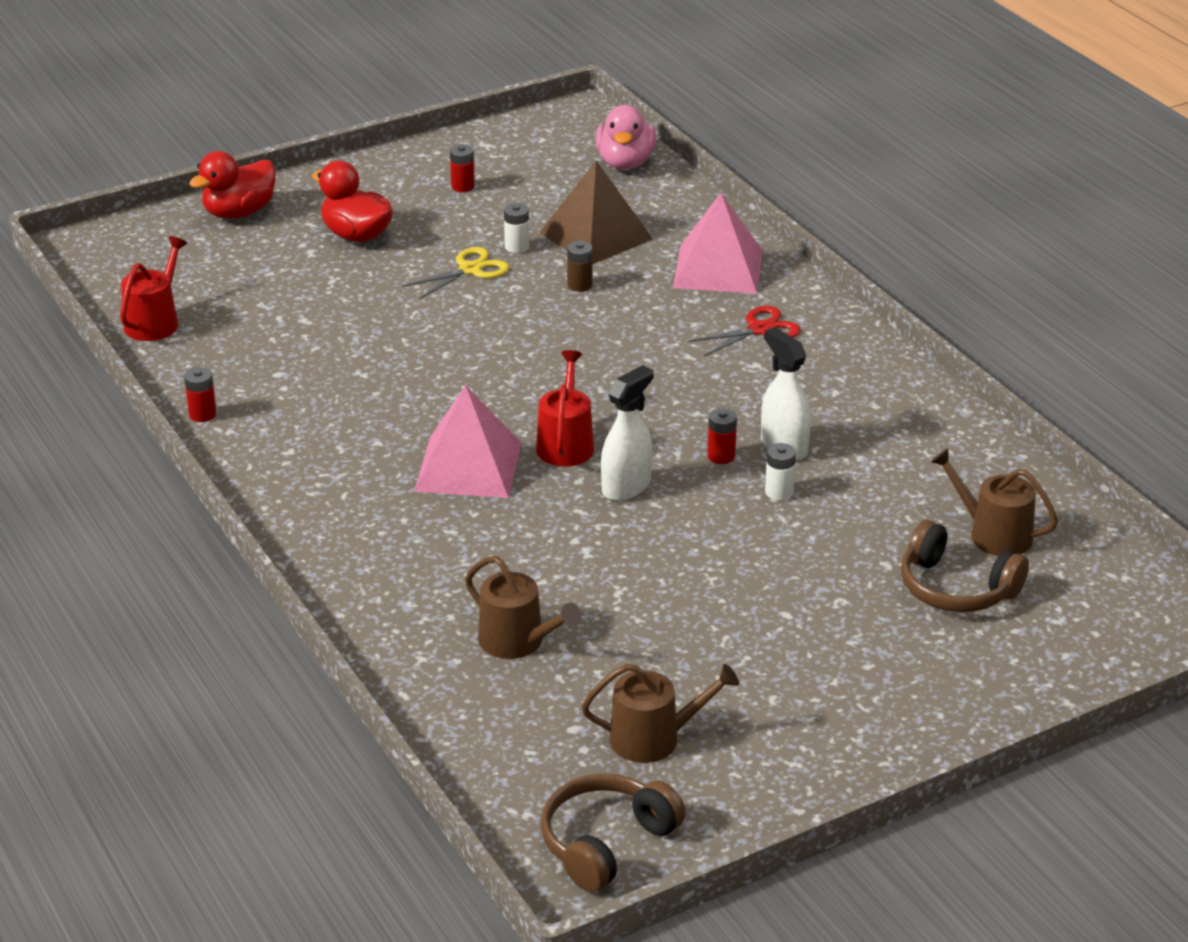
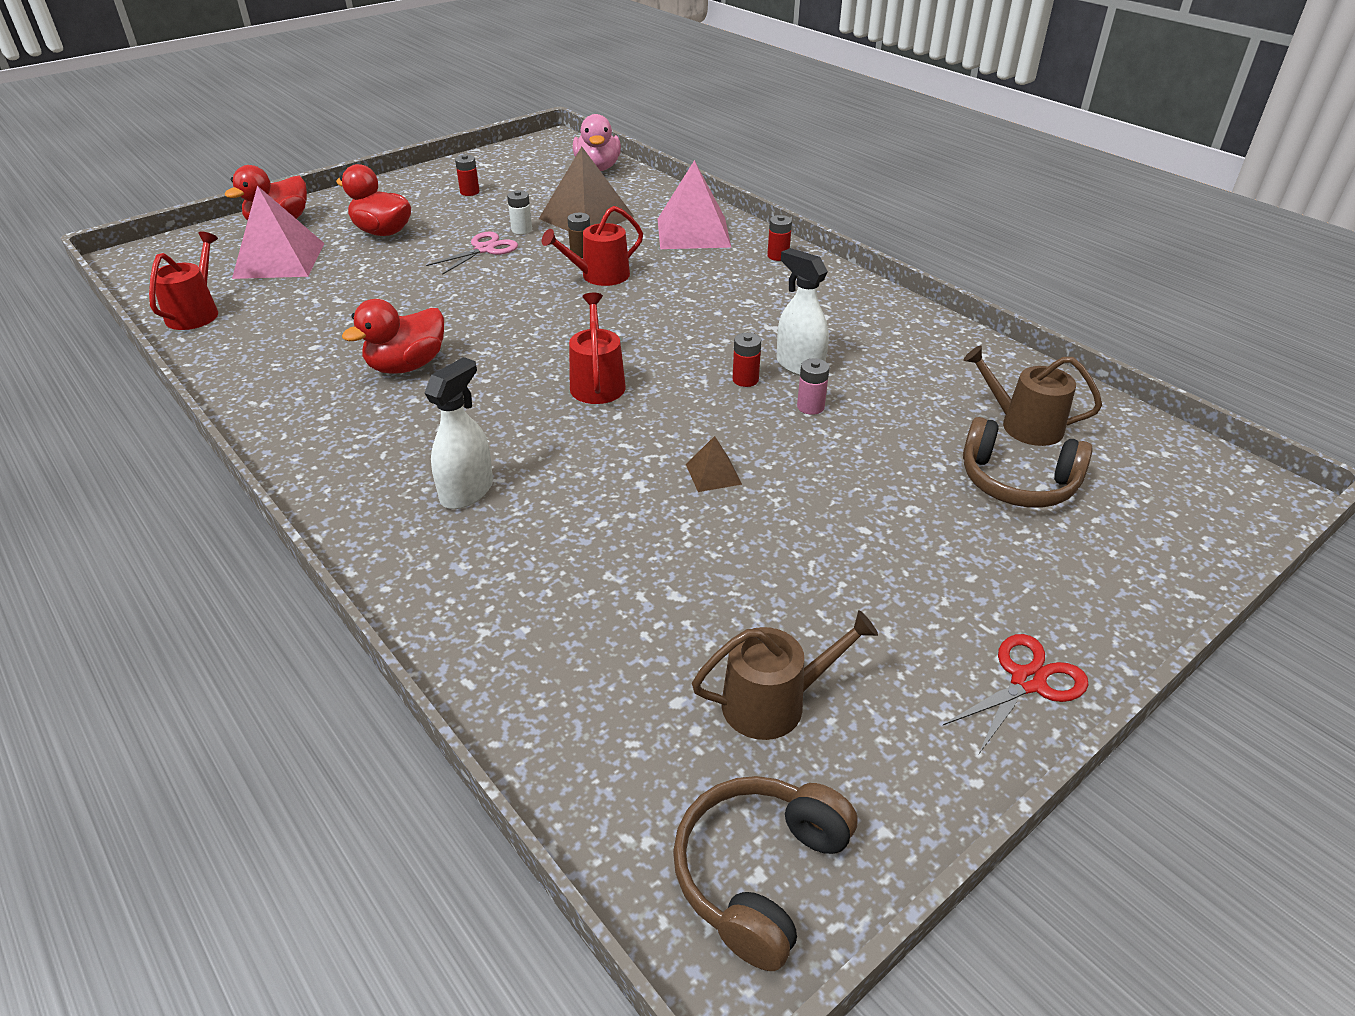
camera: 10 degrees left, 5 degrees up
red battery [184,367,216,422] -> red battery moved to [767,215,792,261]
yellow scissors [403,247,509,299] -> pink scissors [426,232,518,275]
pink pyramid [414,385,521,498] -> pink pyramid moved to [232,186,324,279]
brown watering can [465,556,581,659] -> none
white spray bottle [601,365,653,501] -> white spray bottle moved to [425,357,493,509]
red scissors [688,306,801,356] -> red scissors moved to [943,634,1089,755]
white battery [765,443,796,500] -> pink battery [797,358,829,415]
none -> red duck [342,299,444,374]
none -> red watering can [542,206,643,286]
none -> brown pyramid [686,436,742,492]

